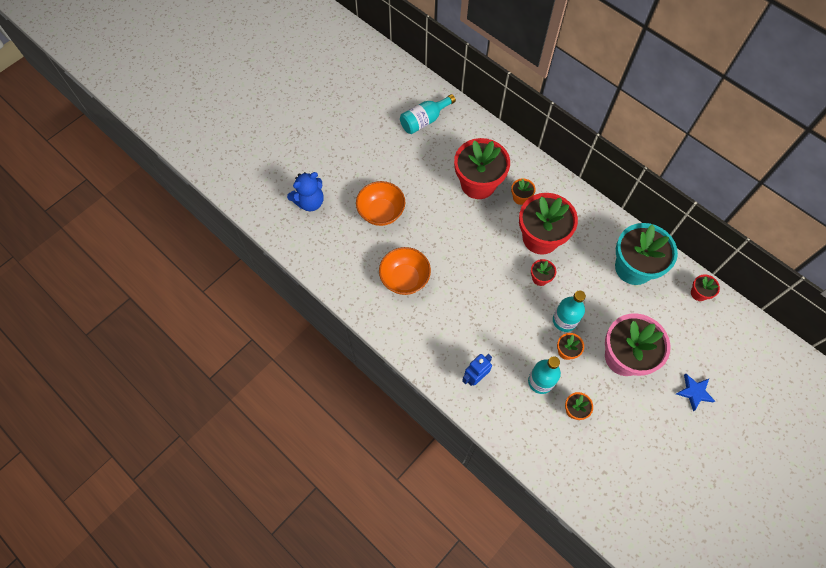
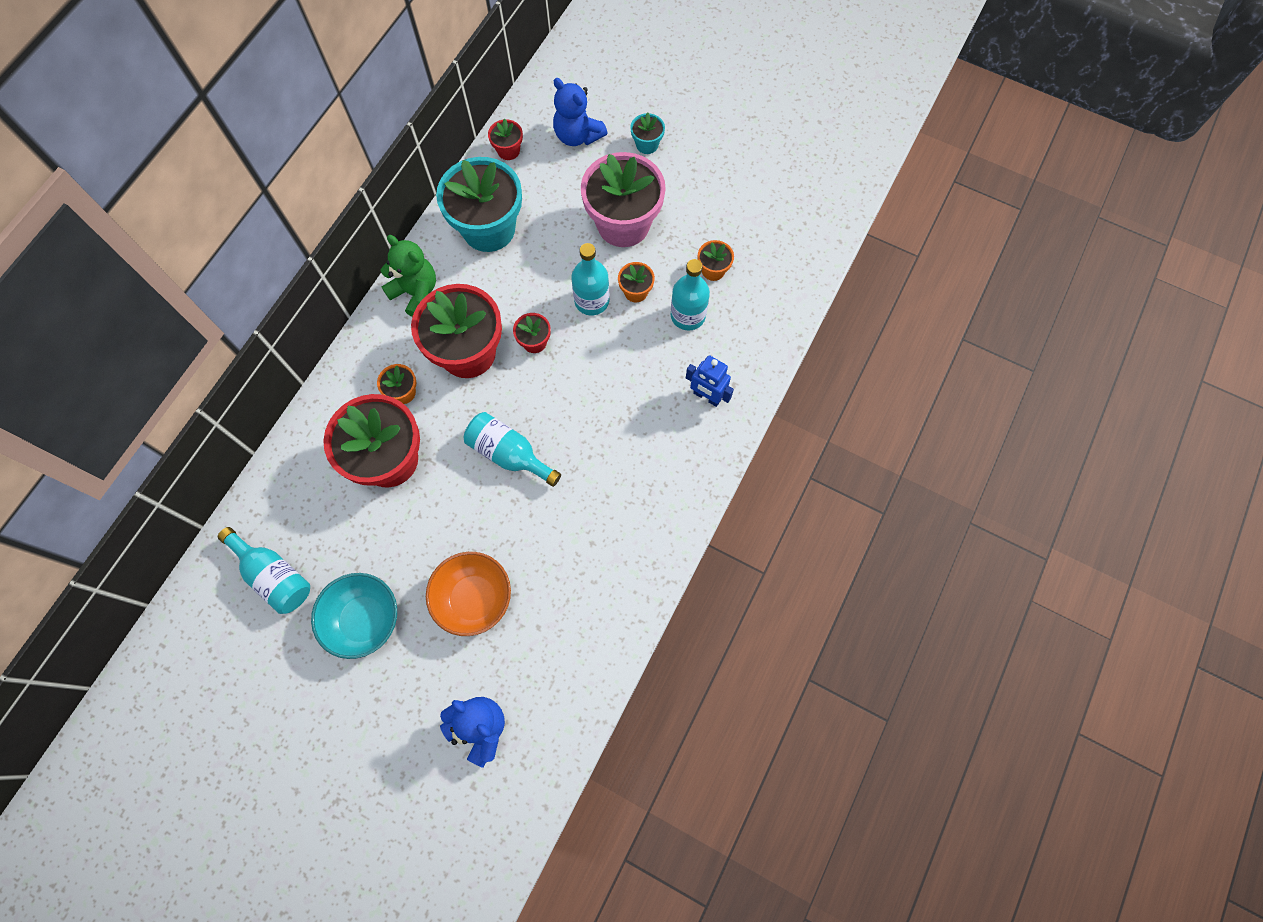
camera: 105 degrees left, 5 degrees up
orange bowl [379,247,431,295] -> none
blue star [676,374,715,411] -> turquoise flower pot [630,112,665,154]
none -> turquoise bowl [311,573,397,659]
none -> green teddy bear [380,235,436,317]
none -> turquoise bottle [464,412,561,487]
none -> blue teddy bear [553,78,607,146]

